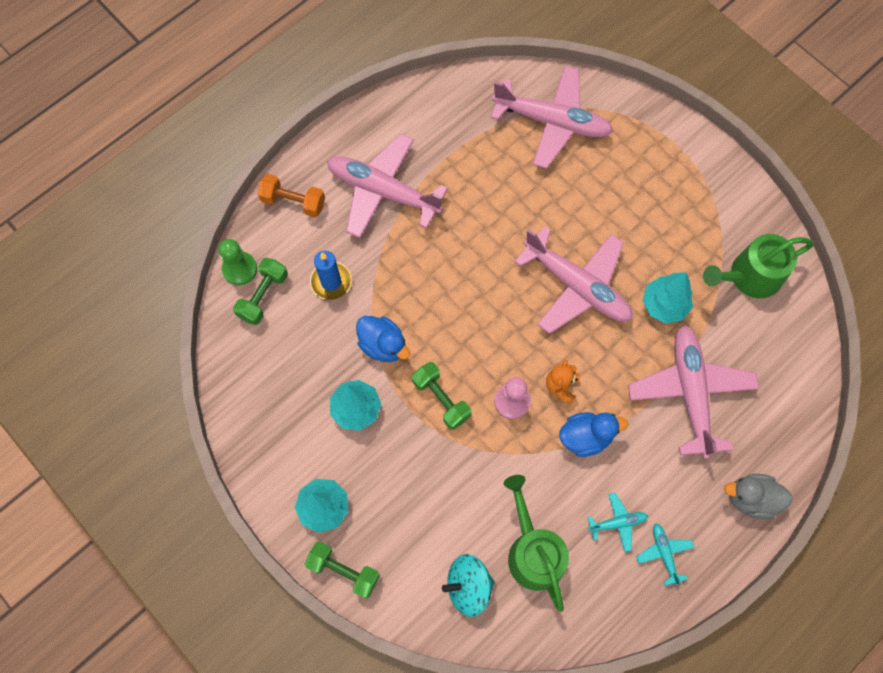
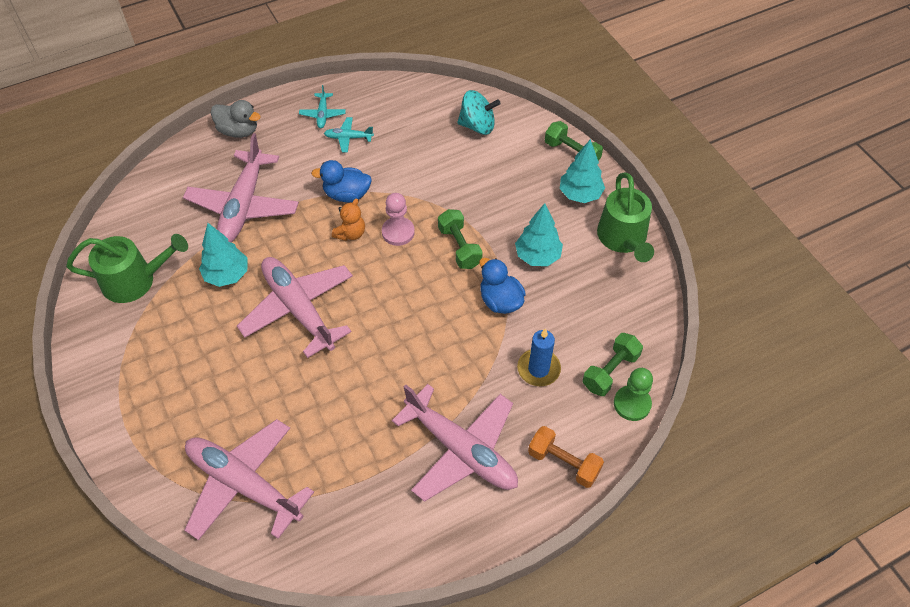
camera: 165 degrees left, 15 degrees down
green watering can [504,475,569,612] -> green watering can moved to [597,172,654,262]

